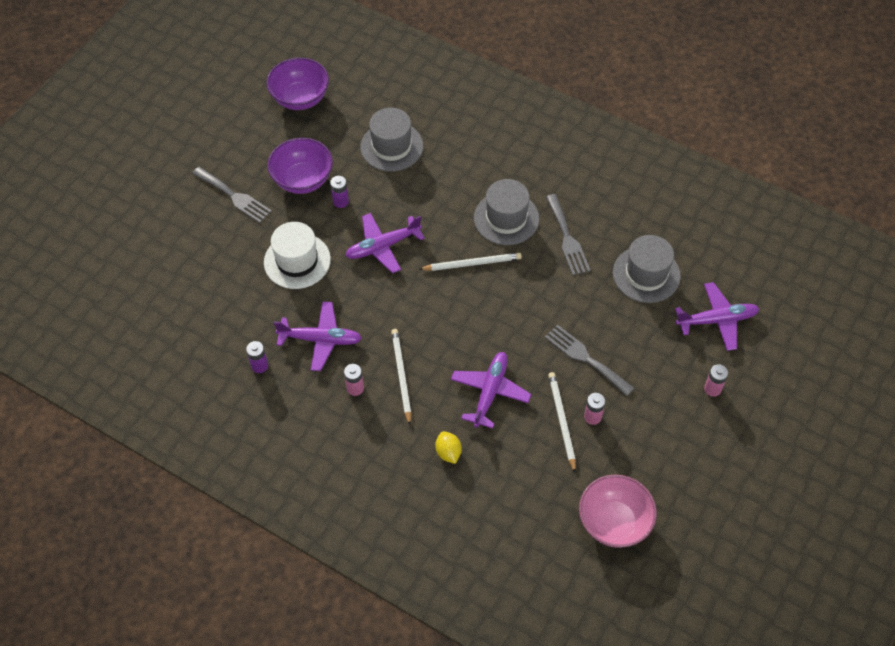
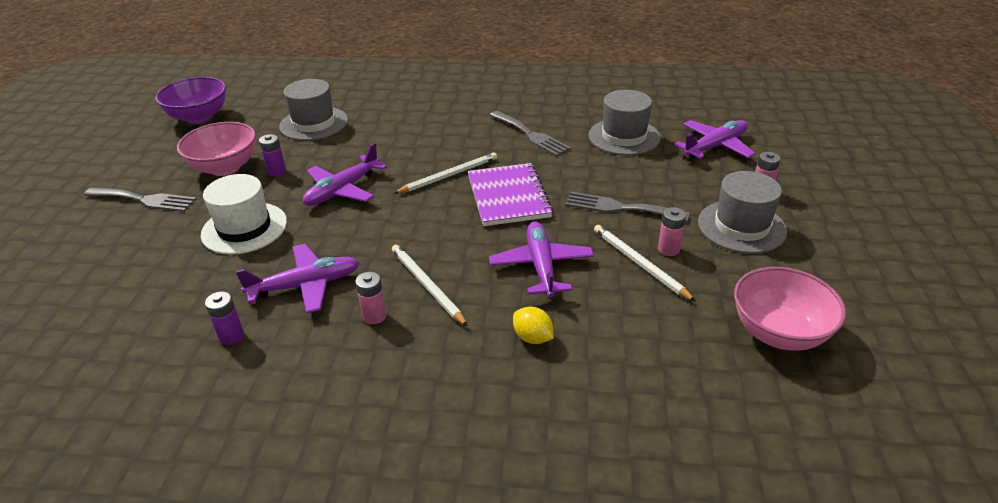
camera: 25 degrees left, 20 degrees down
purple bowl [268,138,333,194] -> pink bowl [177,122,256,176]
grey hat [474,179,539,245] -> grey hat moved to [698,171,787,254]
none -> purple notebook [468,163,553,226]

